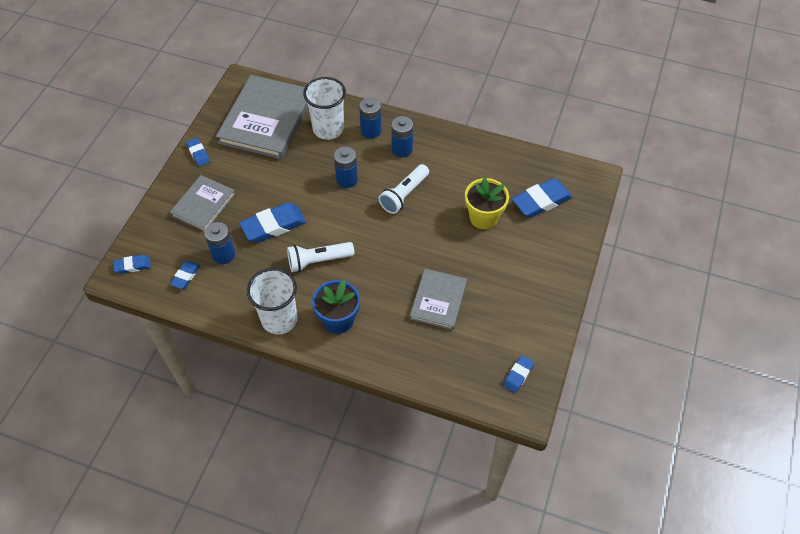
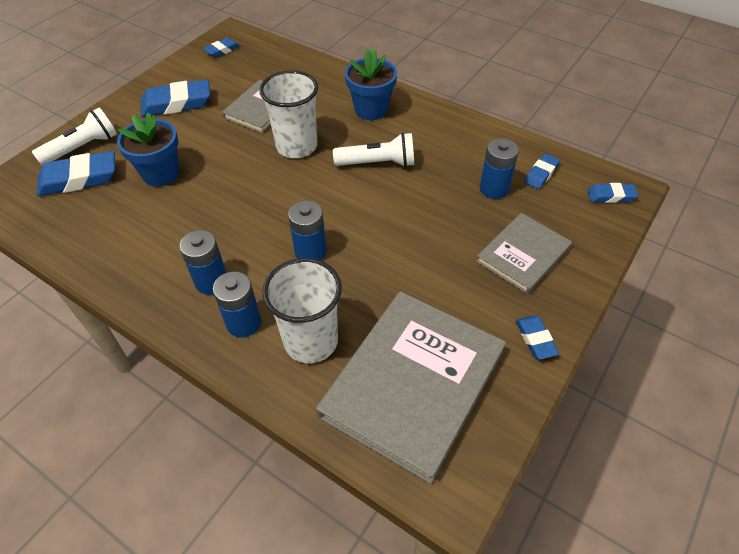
camera: 165 degrees left, 5 degrees down
blue eraser [239,203,306,243] -> blue eraser moved to [141,80,210,117]
white cup [247,268,298,335] -> white cup moved to [259,70,318,158]
white flashlight [379,164,429,214] -> white flashlight moved to [32,108,117,166]
yellow flower pot [465,177,509,229] -> blue flower pot [117,112,180,187]

